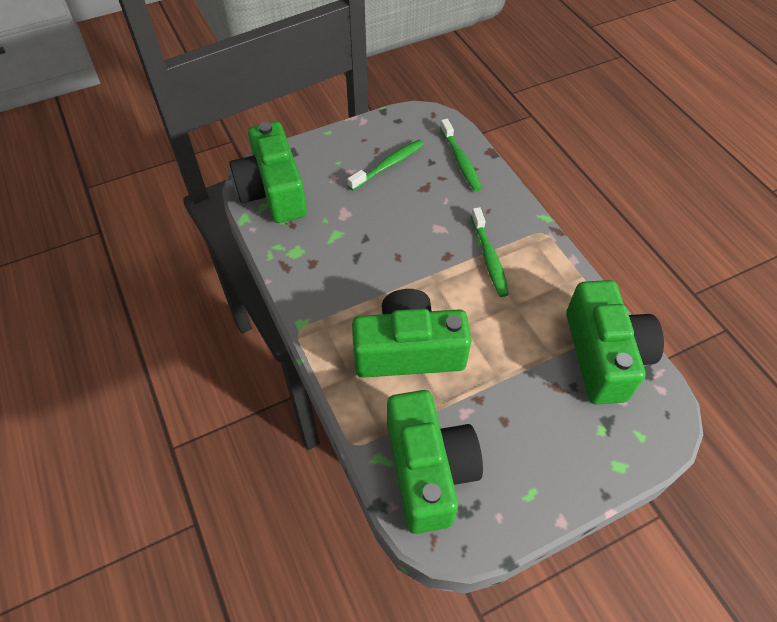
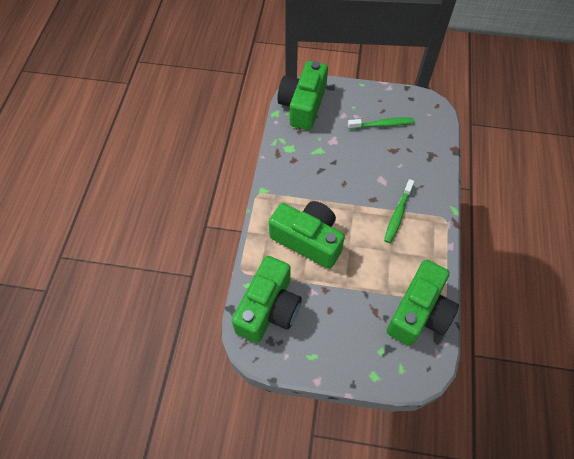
camera: 35 degrees right, 5 degrees up
green toothbrush [440,119,482,191] -> none

